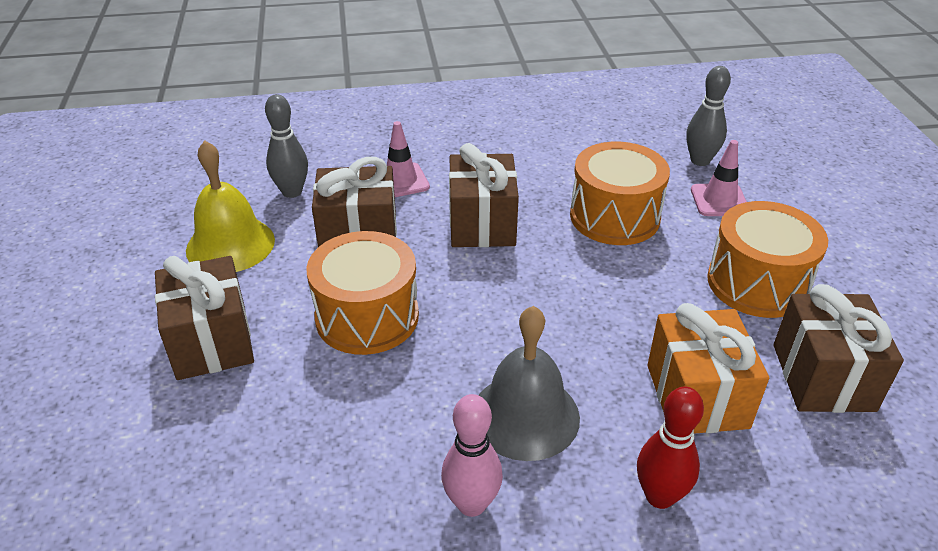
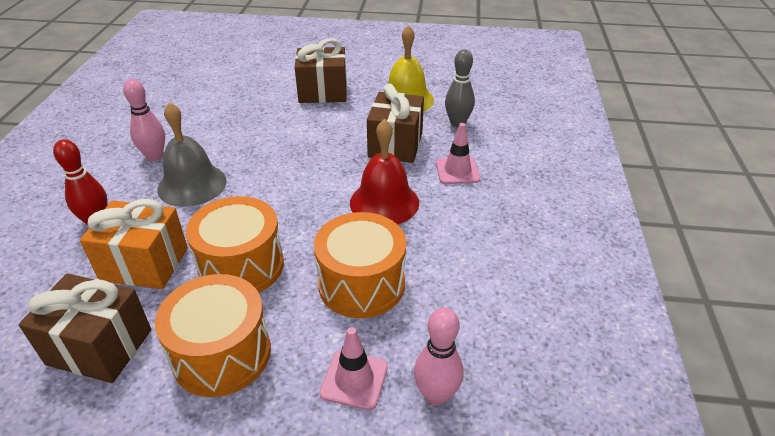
camera: 105 degrees right, 0 degrees up
orange drum [307,231,419,355] -> orange drum moved to [186,196,284,293]
brown gift [449,143,519,247] -> red bell [350,119,419,224]
grey bowling pin [686,66,731,166] -> pink bowling pin [414,307,464,406]

